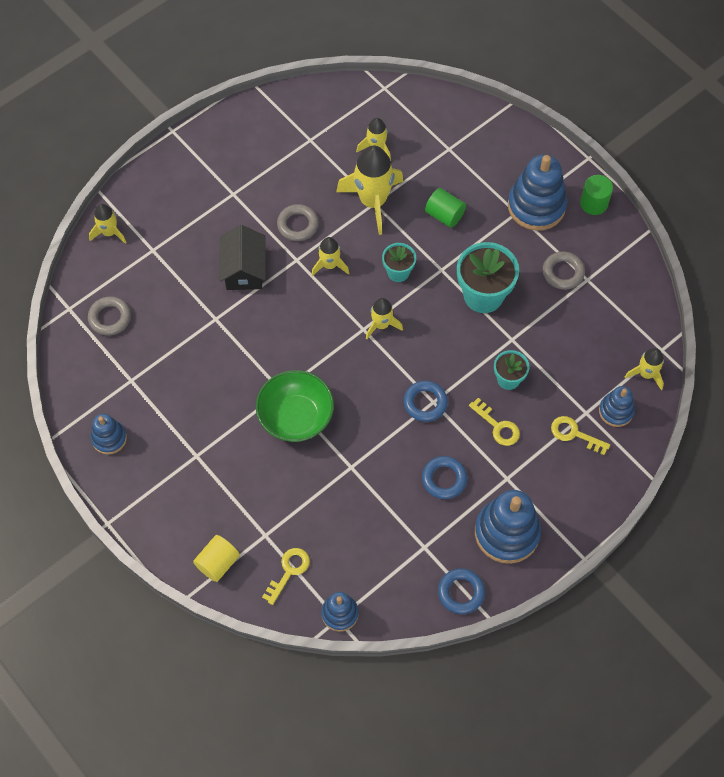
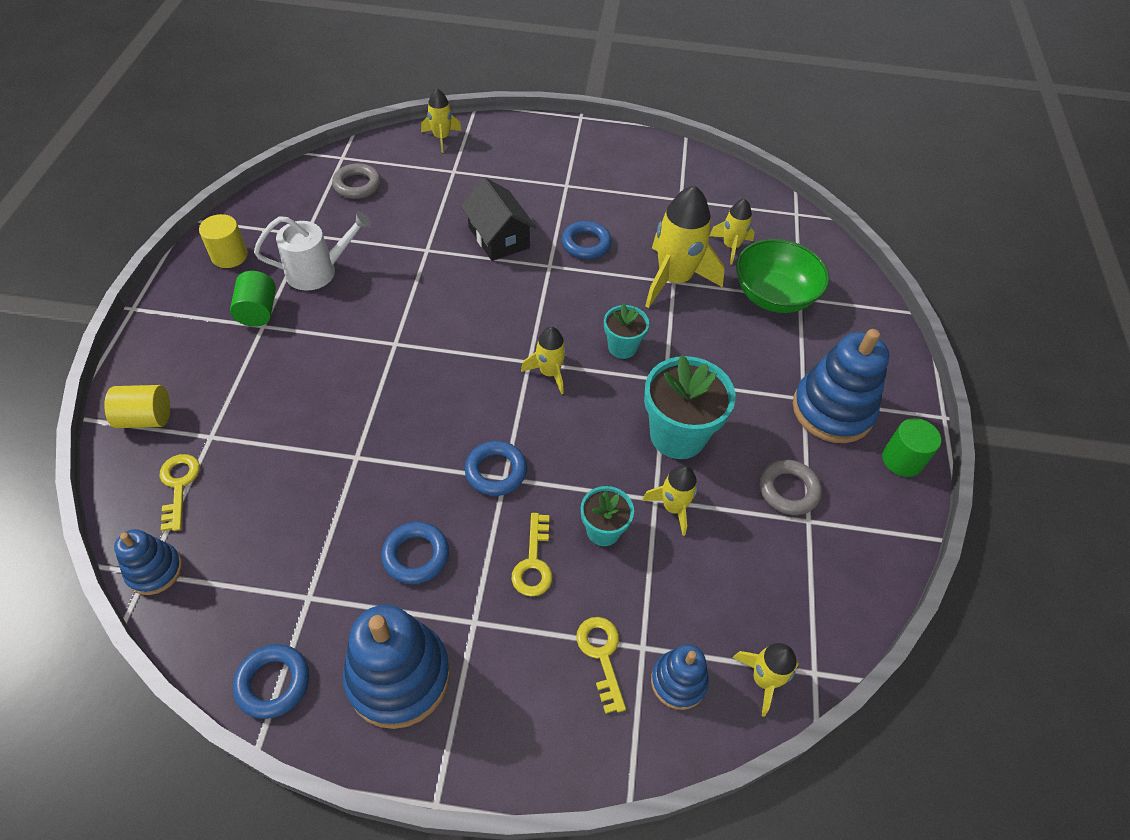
camera: 45 degrees right, 10 degrees down
blue stacking toy [91,414,127,455] -> yellow cylinder [199,214,248,268]
black house [220,225,266,290] -> black house turned 75 degrees counterclockwise [461,177,536,261]
green bowl [256,370,334,442] -> green bowl moved to [736,239,829,313]
yellow key [262,548,310,605] -> yellow key turned 90 degrees counterclockwise [159,454,200,531]
grey ring [277,204,319,241] -> blue ring [562,221,612,259]
yellow rocket [311,237,349,276] -> yellow rocket moved to [642,465,698,536]
green cylinder [425,188,466,228] -> green cylinder moved to [230,271,276,327]
none -> white watering can [254,211,371,291]

